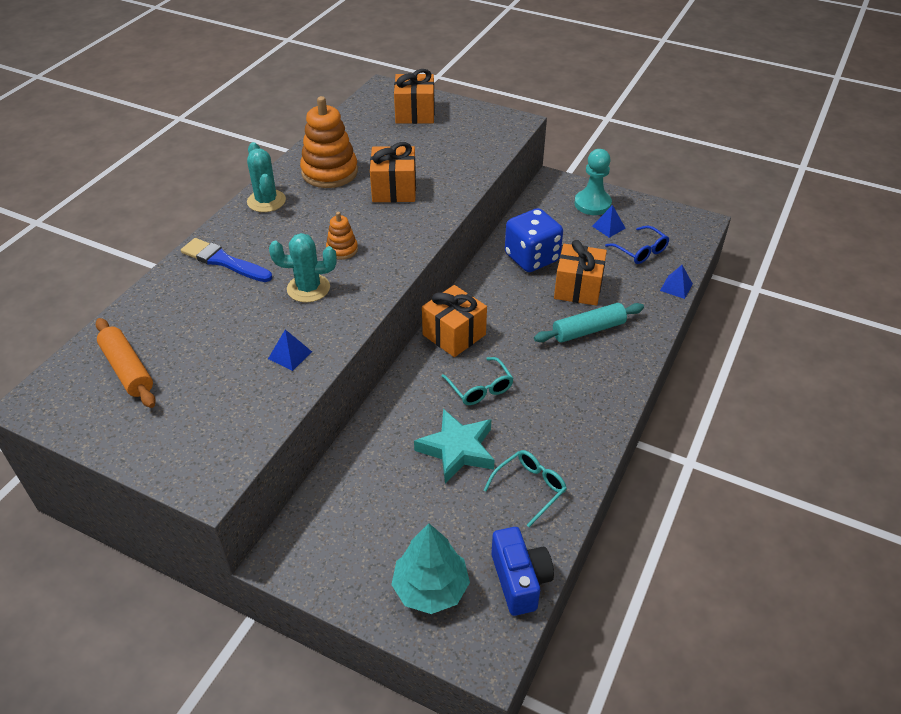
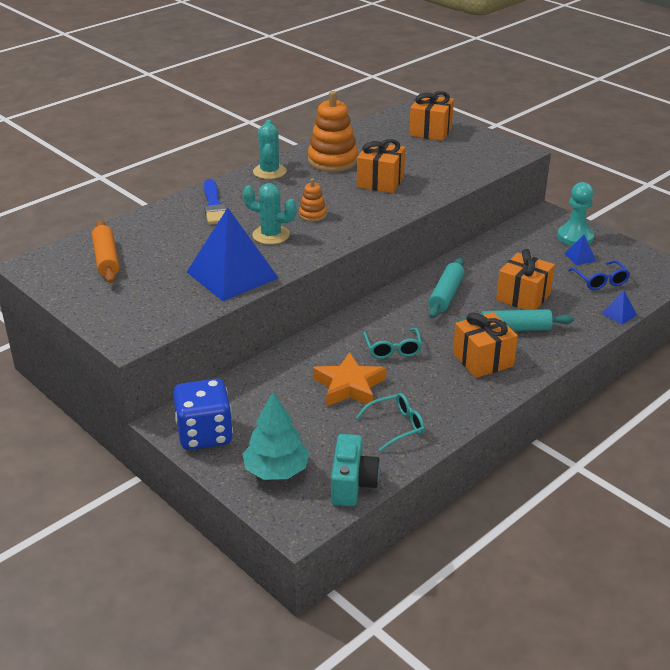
camera: 20 degrees right, 10 degrees down
blue brush [181,238,272,282] -> blue brush turned 150 degrees counterclockwise [204,179,226,224]
blue pyramid [268,329,312,371] -> blue pyramid [187,208,278,301], size x2.50
turquoise star [414,409,495,483] -> orange star [313,352,386,407]
orange gift [422,285,487,357] -> orange gift moved to [453,312,518,378]
blue camera [491,527,554,616] -> turquoise camera [331,434,380,506]
blue dice [505,208,563,272] -> blue dice moved to [173,379,233,450]
none -> turquoise rolling pin [428,258,465,319]

